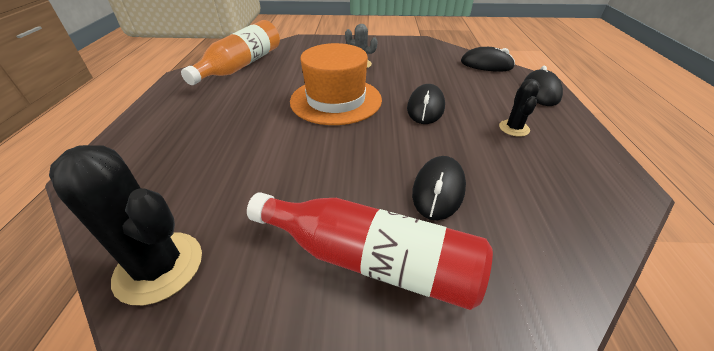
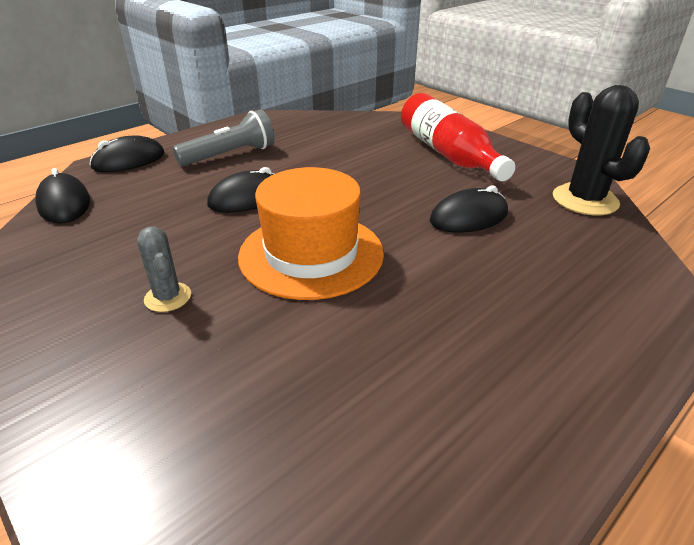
camera: 135 degrees left, 5 degrees down
orange bottle [181,20,280,85] -> none
black mouse [412,156,466,220] -> black mouse moved to [430,185,508,233]
black cactus [499,79,540,137] -> grey flashlight [173,109,275,166]

